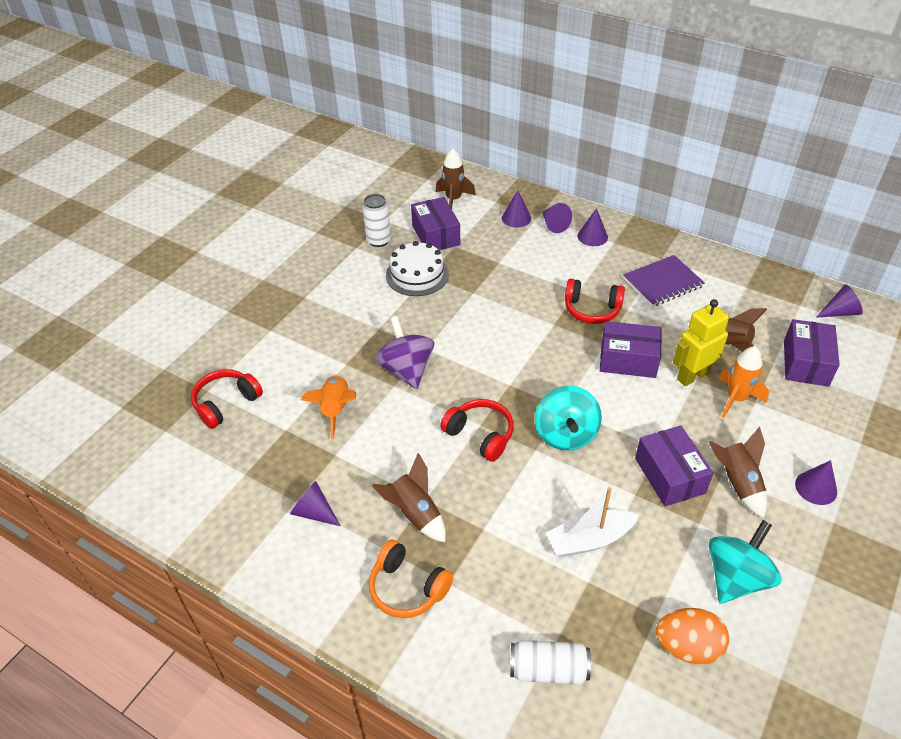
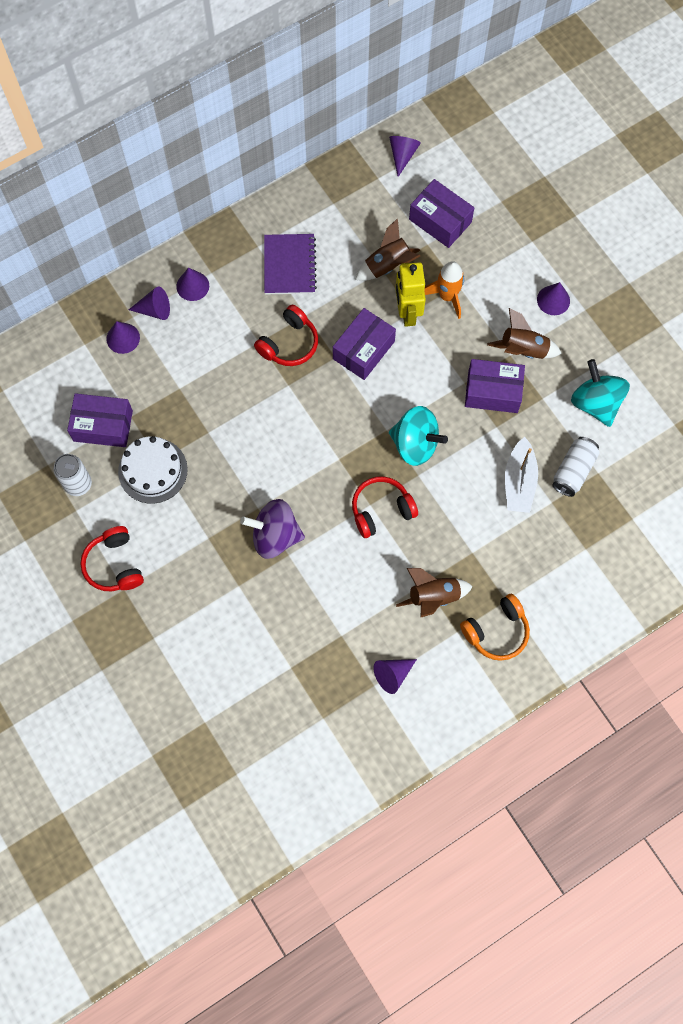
camera: 65 degrees left, 25 degrees up
red headphones [191,369,263,429] -> red headphones moved to [81,526,144,591]
orange rocket [301,374,356,439] -> none
brown rocket [435,148,476,209] -> none
white can [510,640,591,685] -> white can moved to [552,437,599,497]
orange egg [656,608,729,665] -> none

